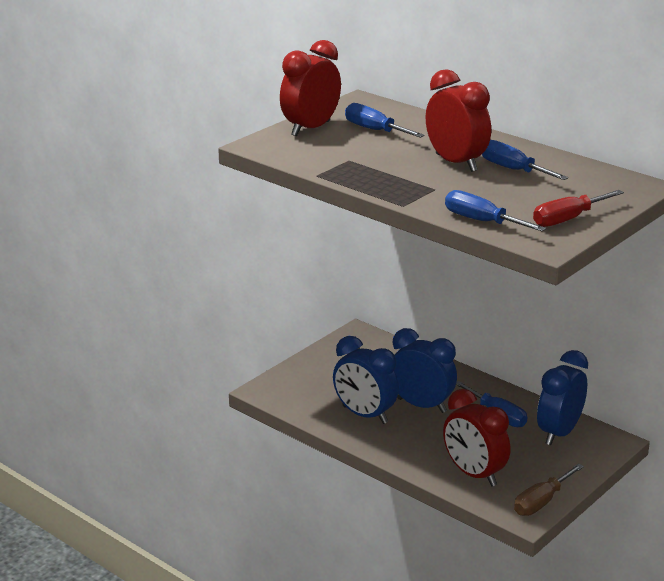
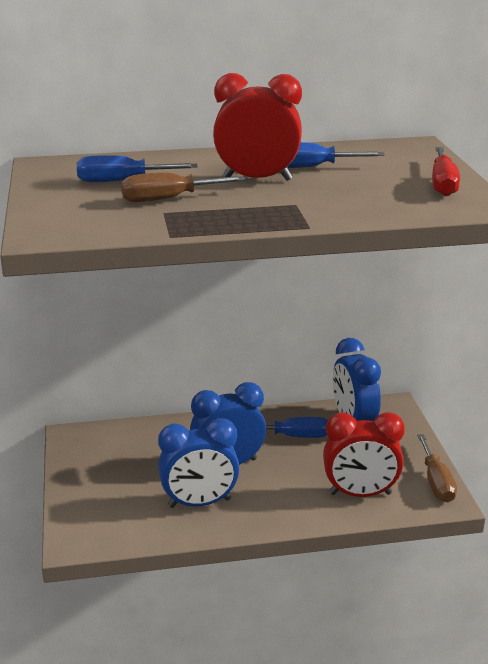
camera: 50 degrees left, 0 degrees up
red clock [280,40,341,136] -> none
blue screwdriver [445,190,546,231] -> none
none -> brown screwdriver [121,173,246,202]

